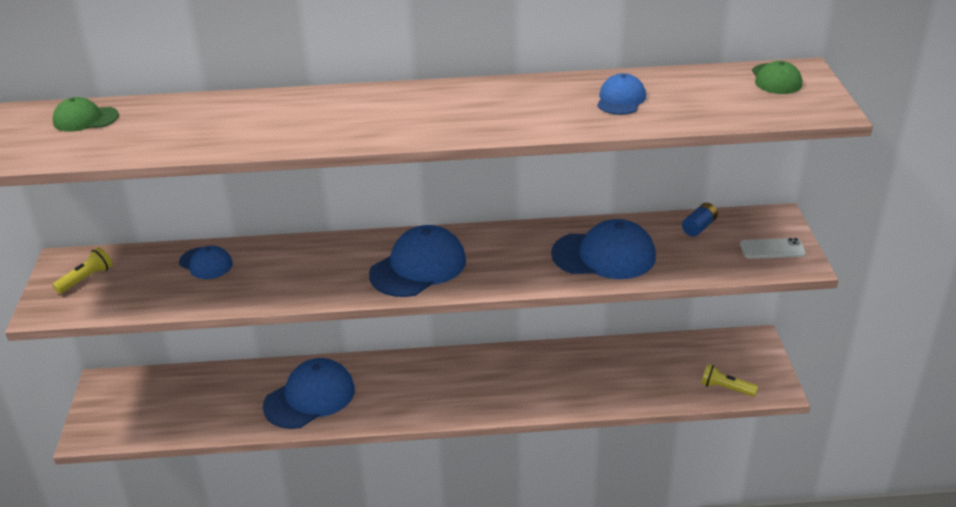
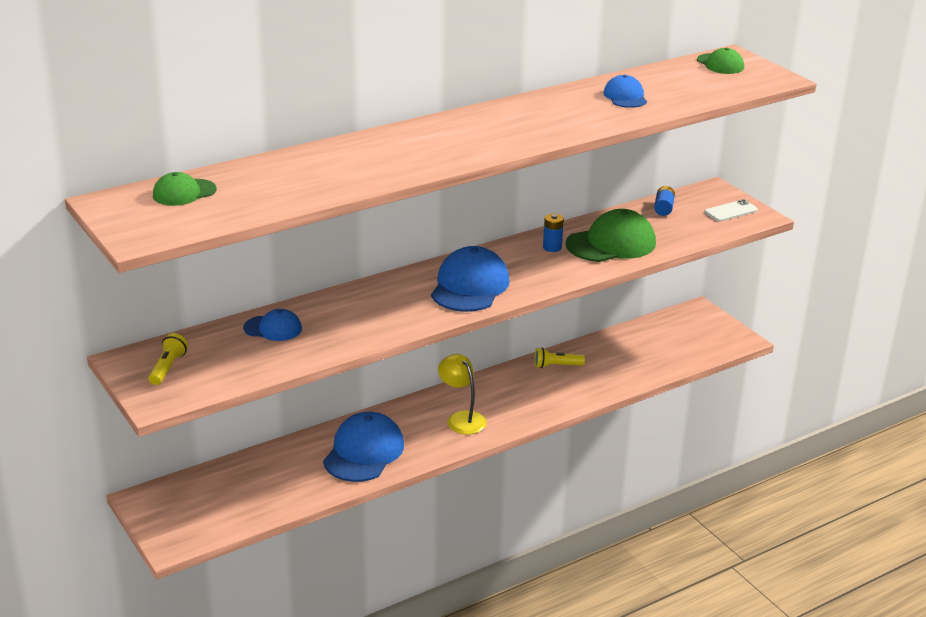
camera: 30 degrees left, 5 degrees down
blue cap [551,219,656,279] -> green cap [566,209,656,262]
yellow flashlight [701,364,758,397] -> yellow flashlight moved to [534,347,585,368]
none -> yellow lamp [438,354,486,434]
none -> blue battery [543,214,564,252]

